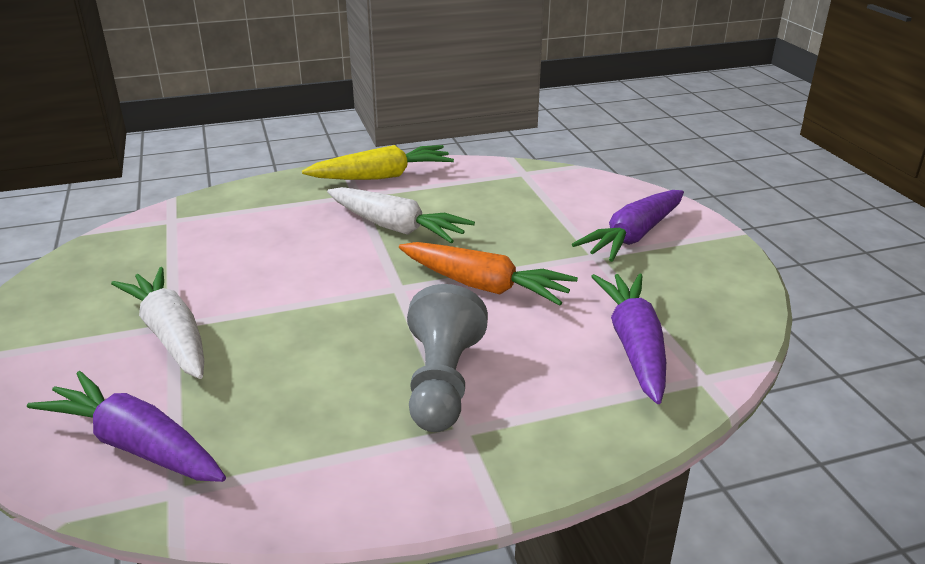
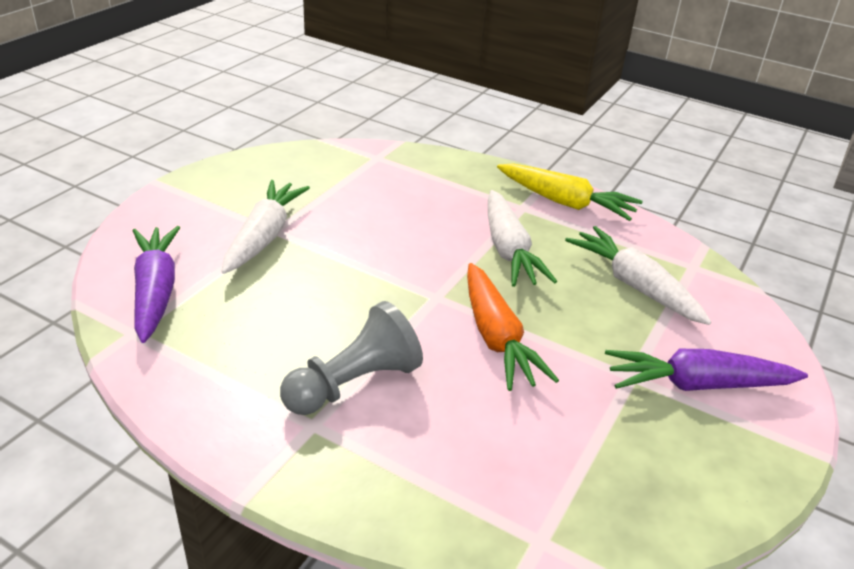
camera: 45 degrees right, 5 degrees up
purple carrot [591,273,666,404] -> none
none -> white carrot [565,226,712,325]

